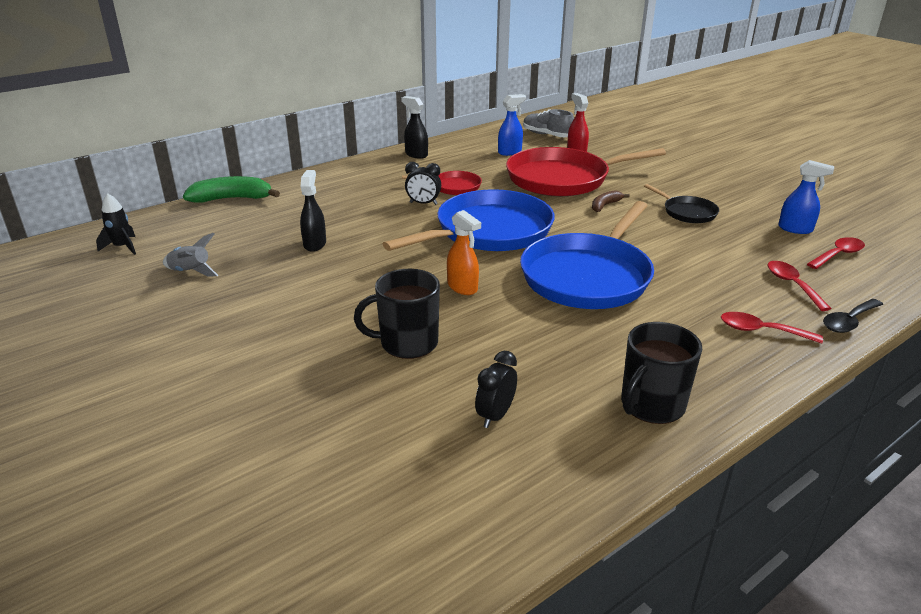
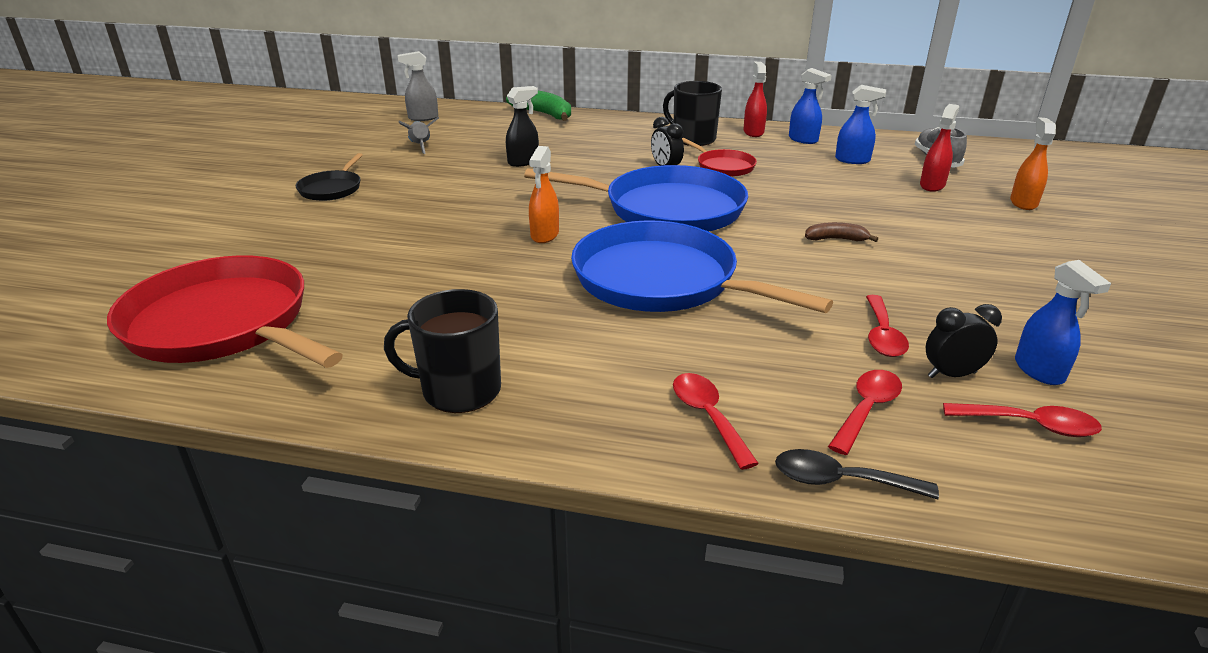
camera: 50 degrees right, 0 degrees up
black rocket [96,193,136,255] -> grey spray bottle [398,51,438,121]
black mug [354,269,440,359] -> black mug moved to [663,81,722,146]
black spray bottle [401,96,428,159] -> red spray bottle [743,62,767,137]
black clock [475,351,517,428] -> black clock moved to [926,304,1002,378]
red pan [506,147,666,196] -> red pan moved to [107,255,343,368]
blue pan [520,201,654,309] -> blue pan turned 45 degrees clockwise [571,220,833,313]
black pan [644,184,719,223] -> black pan moved to [296,153,363,201]
none -> blue spray bottle [789,68,832,144]
none -> red spoon [866,295,909,357]
none -> orange spray bottle [1010,117,1056,210]

